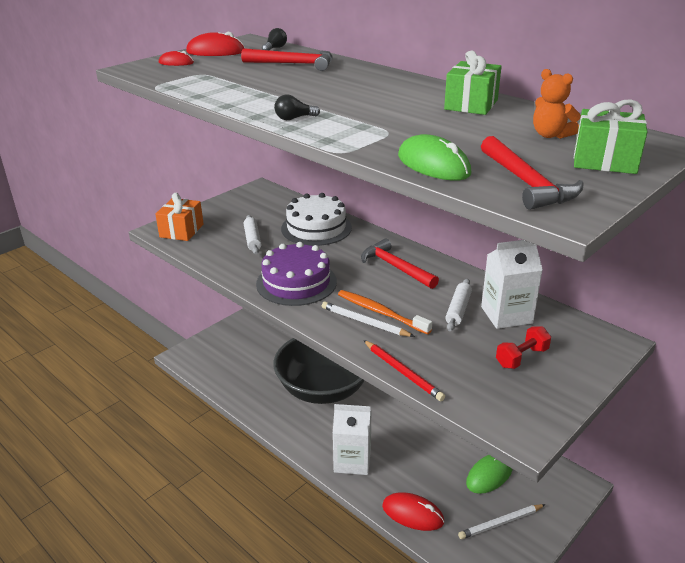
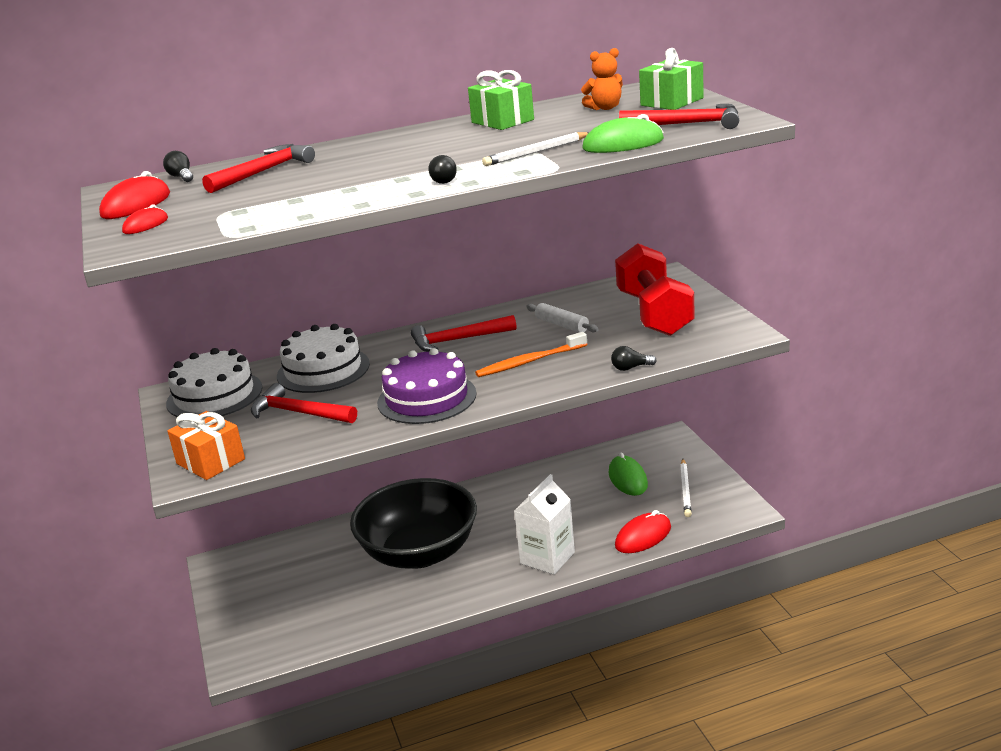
camera: 60 degrees left, 5 degrees down
white rolling pin [244,215,261,254] -> red hammer [251,383,357,423]
white pencil [322,302,415,337] -> white pencil moved to [482,132,589,166]
red pencil [363,340,445,401] -> black light bulb [611,346,657,371]
white carton [481,240,543,329] -> none
red dumbbell [496,326,551,369] -> red dumbbell [615,243,695,336], size x2.16
none -> white cake [166,348,263,417]

